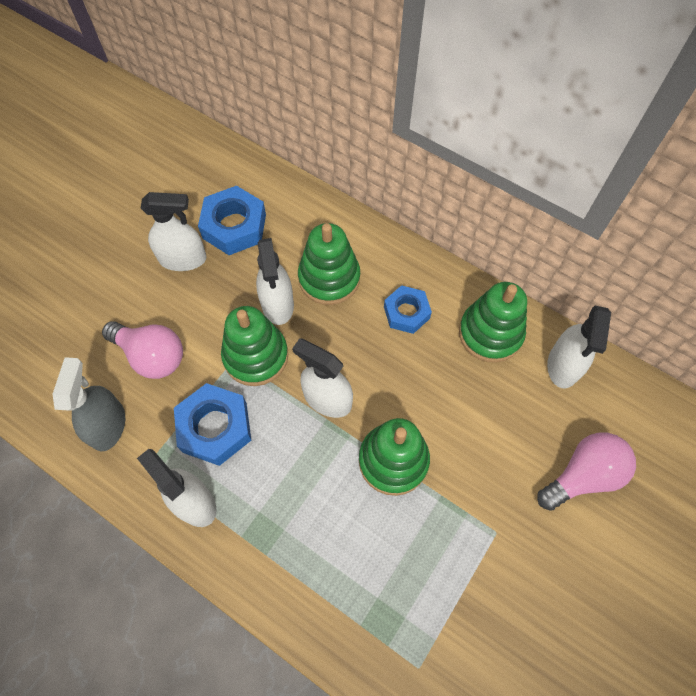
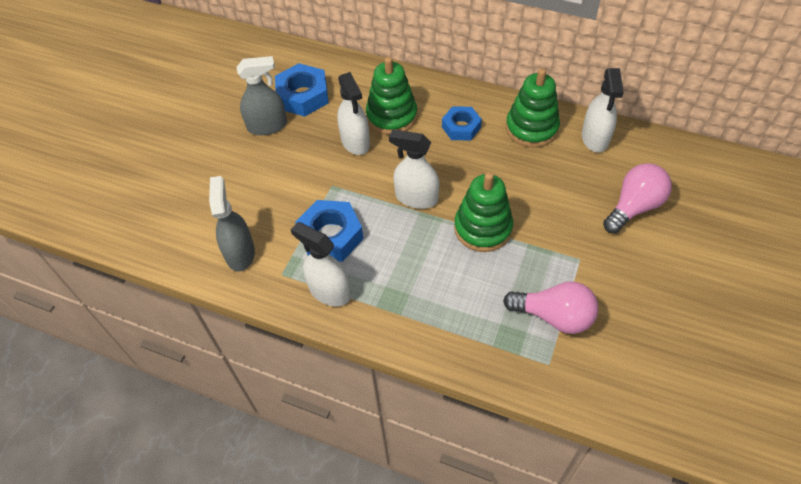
camera: 10 degrees left, 10 degrees down
pink light bulb [102,321,183,379] -> pink light bulb moved to [503,281,598,334]
white spray bottle [141,192,207,271] -> grey spray bottle [237,56,287,135]
green stacking toy [221,306,288,386] -> none

